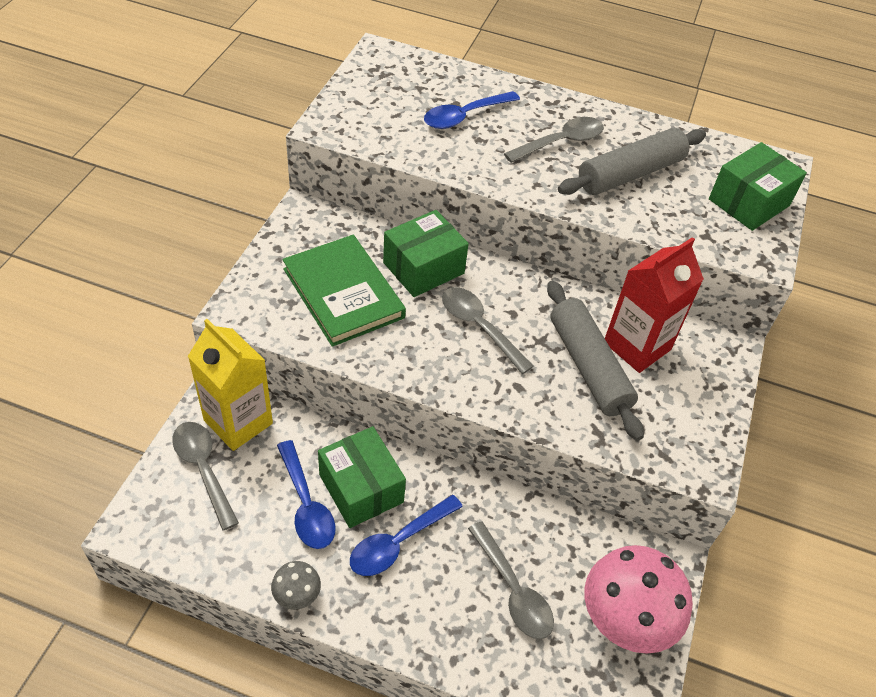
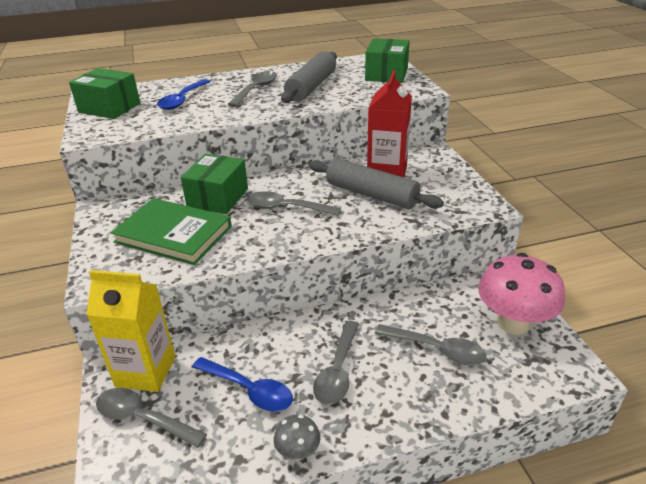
camera: 30 degrees left, 15 degrees down
green box [318,426,406,528] -> green box moved to [69,68,140,119]
blue spoon [350,495,463,576] -> grey spoon [313,321,359,405]

